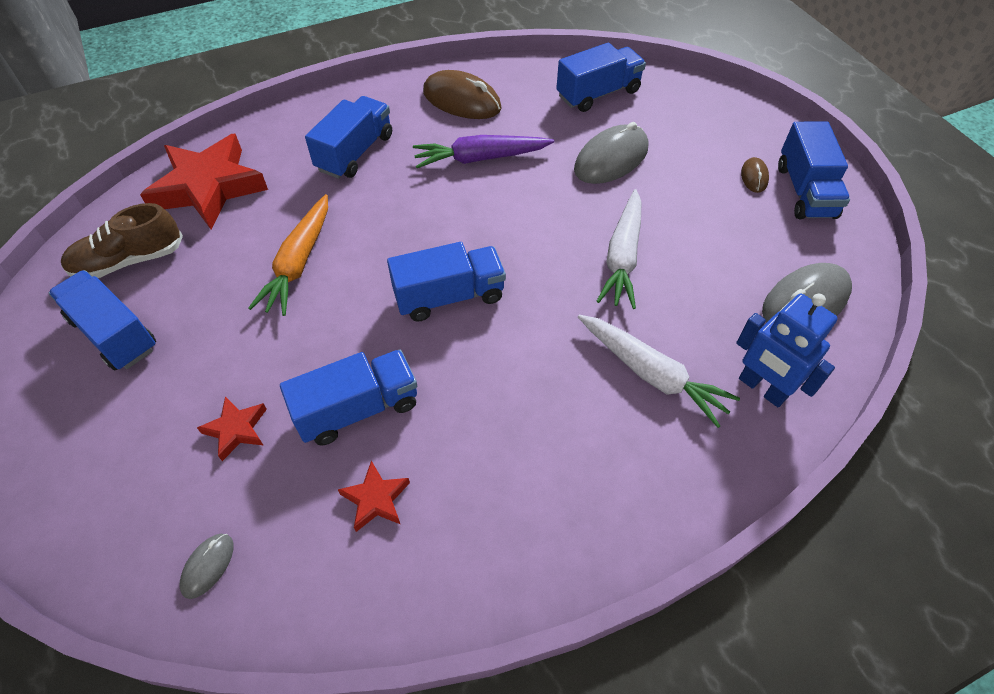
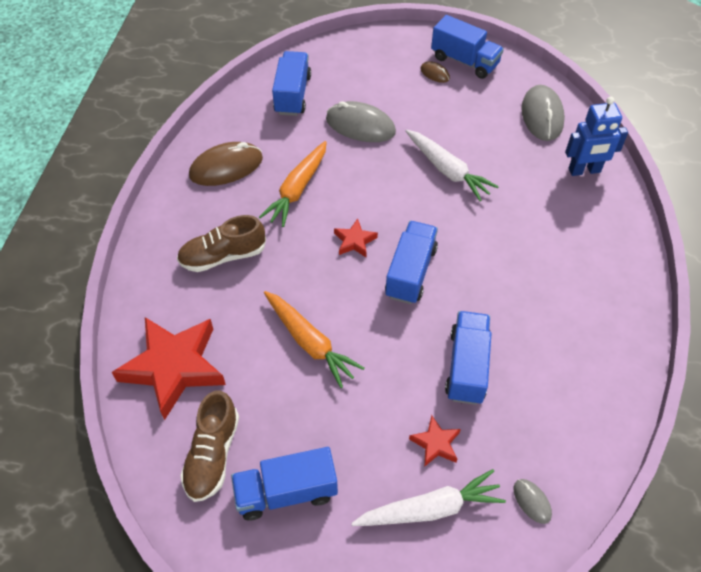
camera: 55 degrees left, 0 degrees up
blue truck [305,96,392,179] -> brown shoe [177,215,266,272]
red star [338,461,410,532] -> red star moved to [334,219,378,257]
purple carrot [413,135,554,168] -> orange carrot [259,141,327,227]
grey mouse [574,122,648,184] -> grey mouse turned 60 degrees counterclockwise [326,101,396,142]
white carrot [578,315,740,428] -> white carrot moved to [351,469,506,526]

